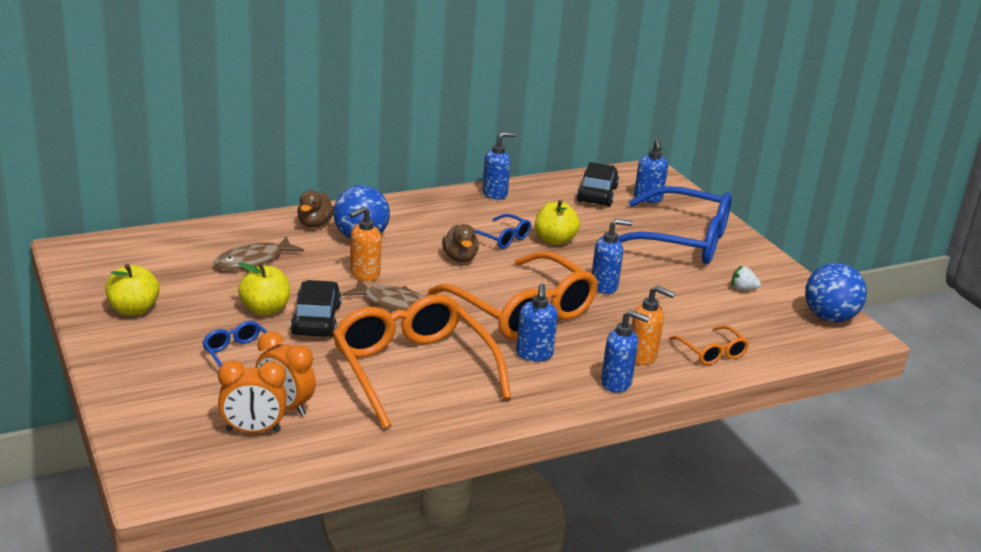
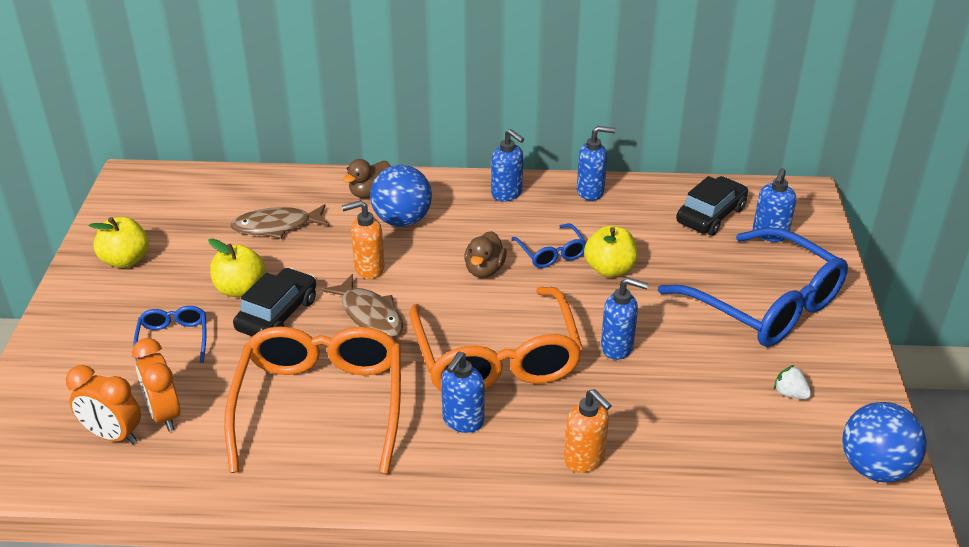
camera: 30 degrees right, 10 degrees up
blue soap dispenser [601,310,649,393] -> blue soap dispenser moved to [491,129,524,202]
orange glasses [669,325,749,365] -> none

